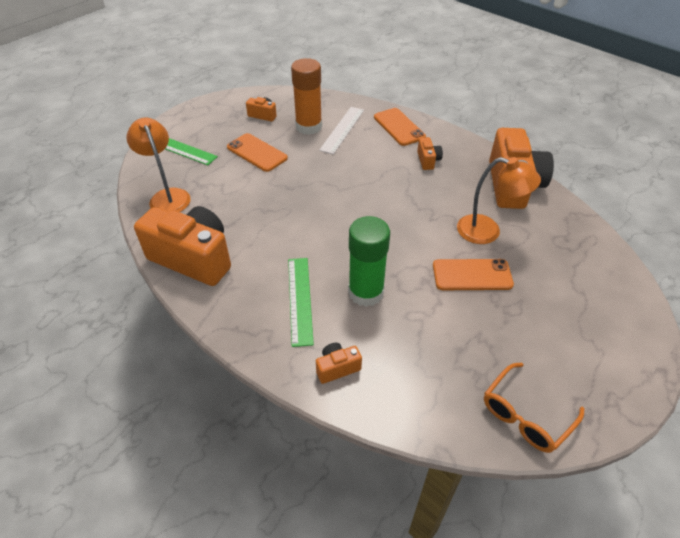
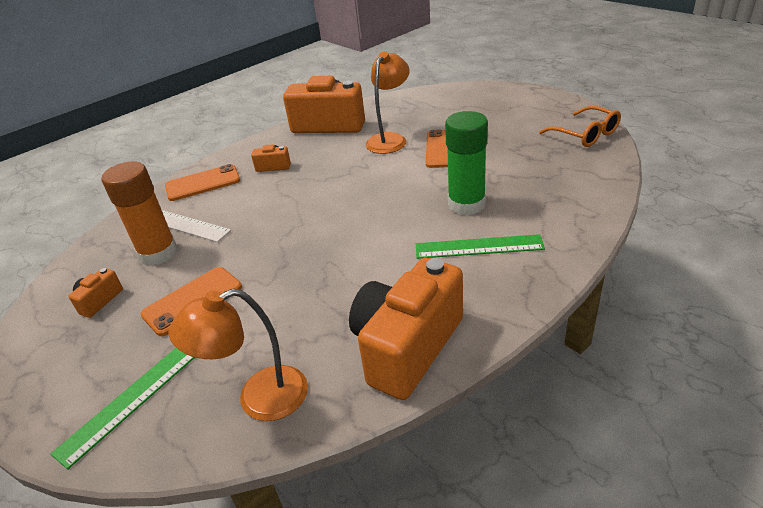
camera: 80 degrees left, 10 degrees down
orange camera [316,343,362,384] -> none

